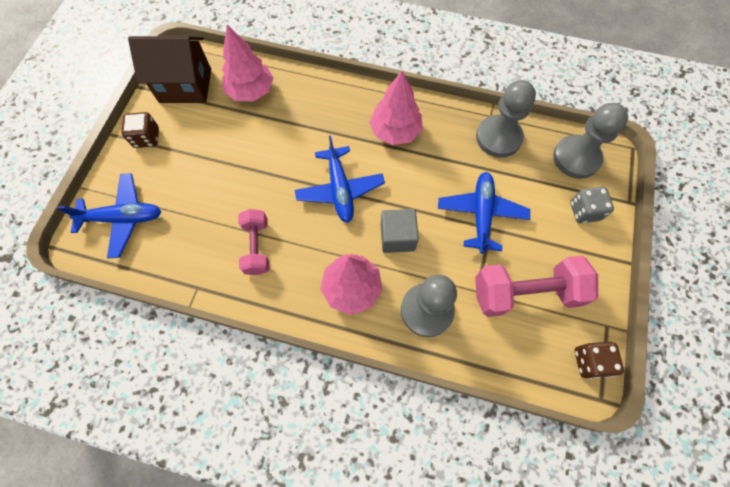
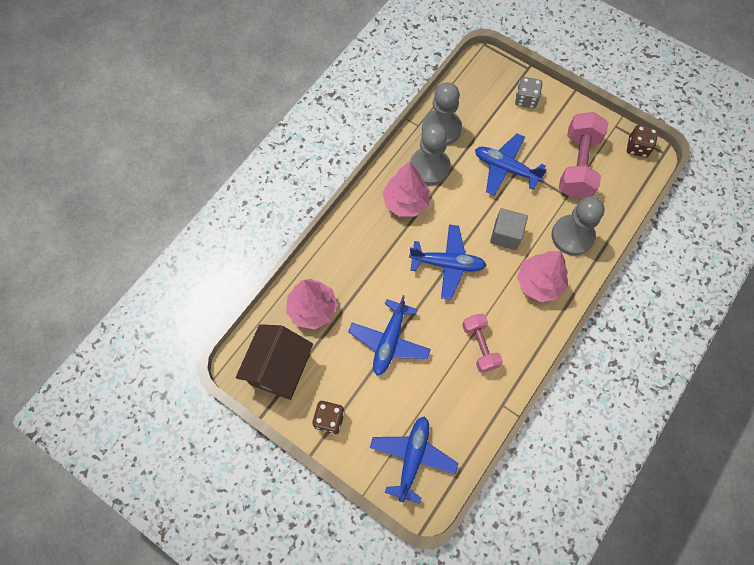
camera: 70 degrees left, 0 degrees up
pink dumbbell [238,209,270,275] -> pink dumbbell turned 60 degrees clockwise [462,314,503,373]
grey pawn [553,103,628,179] -> grey pawn moved to [410,123,451,185]
none -> blue plane [348,295,431,375]

